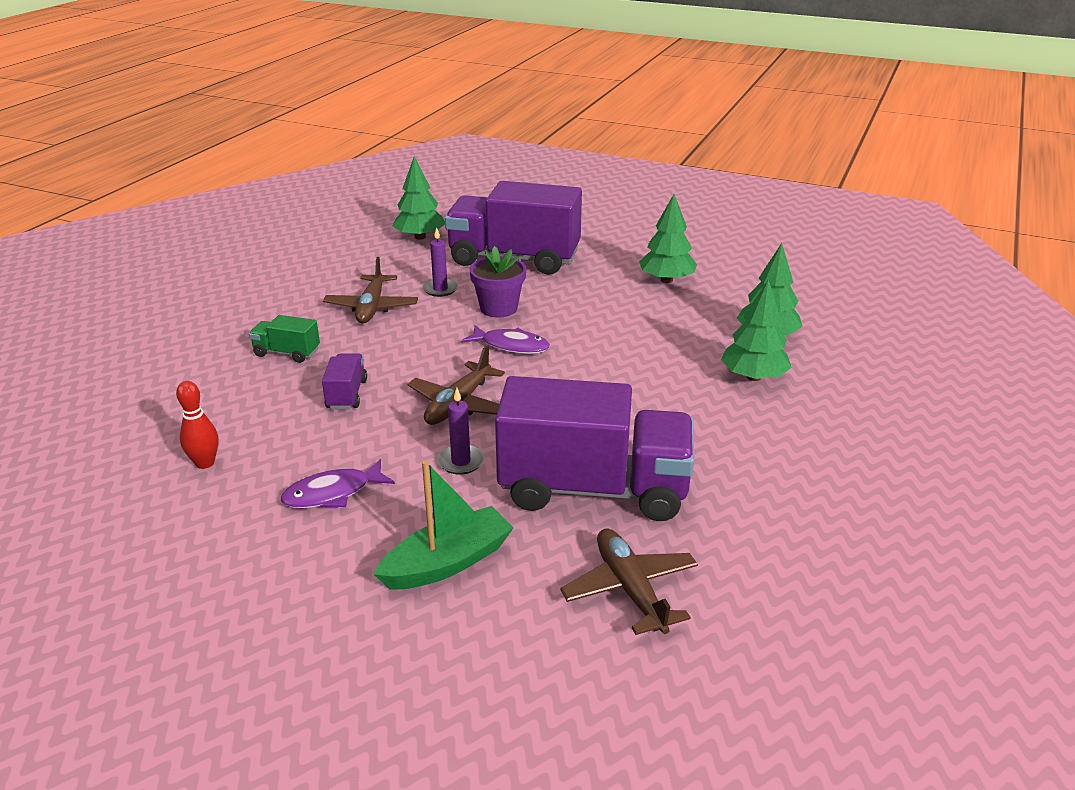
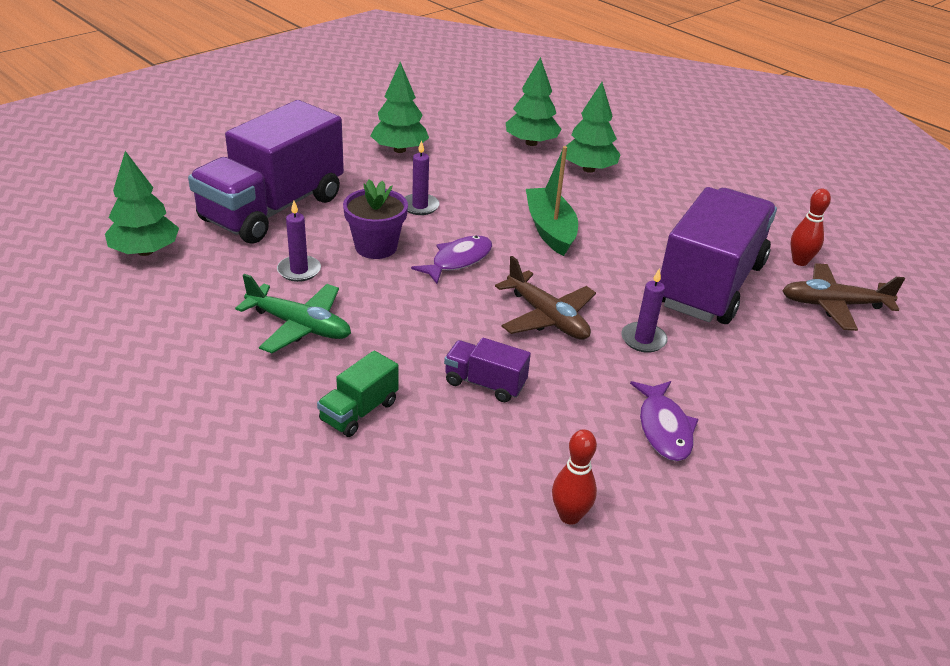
camera: 70 degrees left, 5 degrees up
brown plane [323,257,418,323] -> green plane [235,274,351,353]
green boat [374,460,514,590] -> green boat moved to [526,146,578,256]
none -> purple candle [405,140,440,215]
none -> red bowling pin [790,189,831,266]

